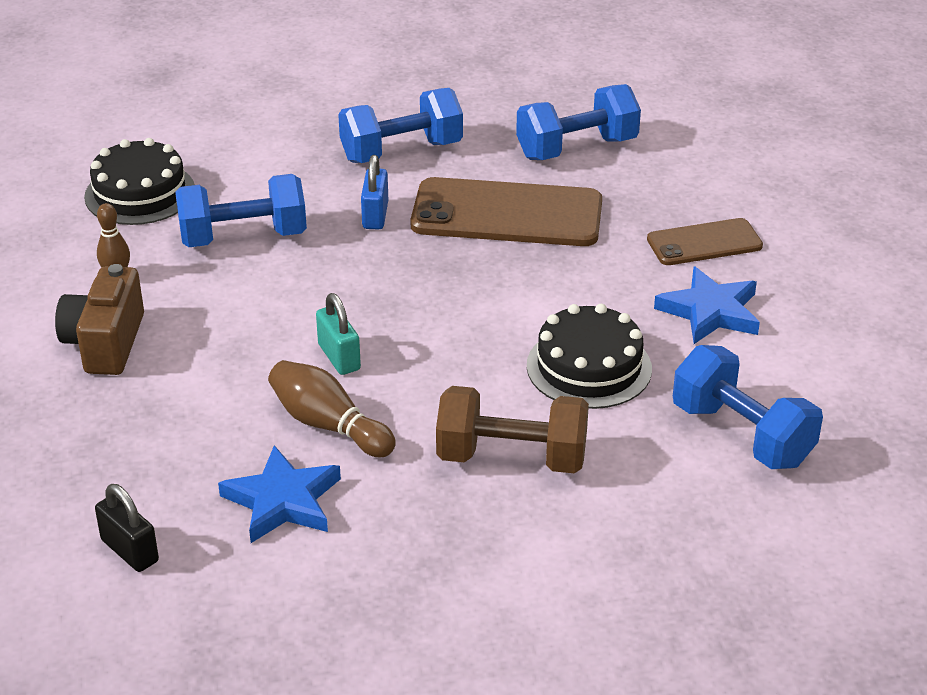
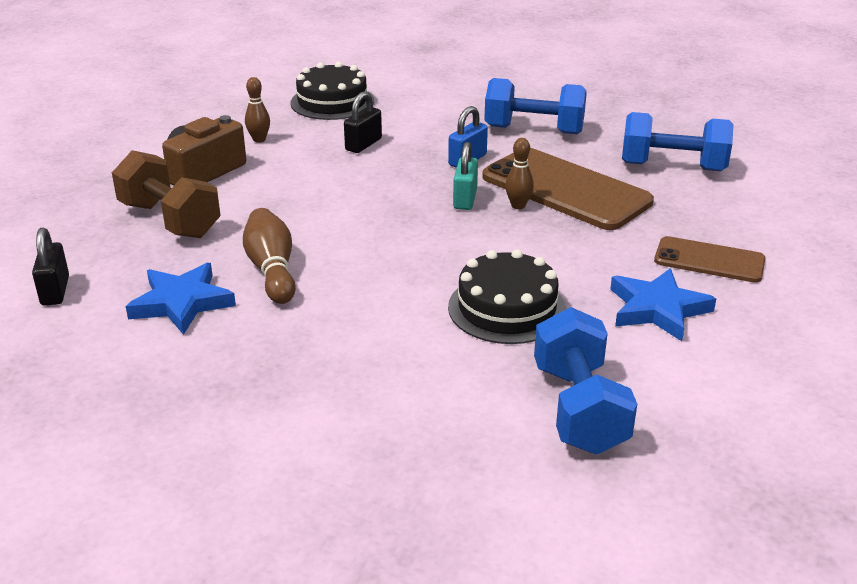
camera: 35 degrees right, 5 degrees down
blue dumbbell [175,174,307,247] -> black padlock [344,91,382,153]
turquoise padlock [316,293,361,375] -> turquoise padlock moved to [453,142,478,210]
brown dumbbell [436,386,589,474] -> brown dumbbell moved to [112,150,220,238]
none -> brown bowling pin [505,138,534,209]

